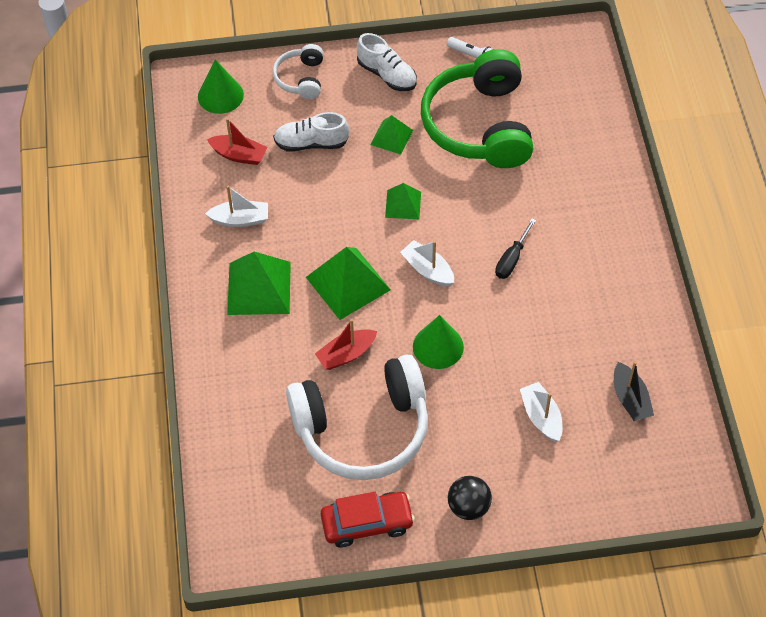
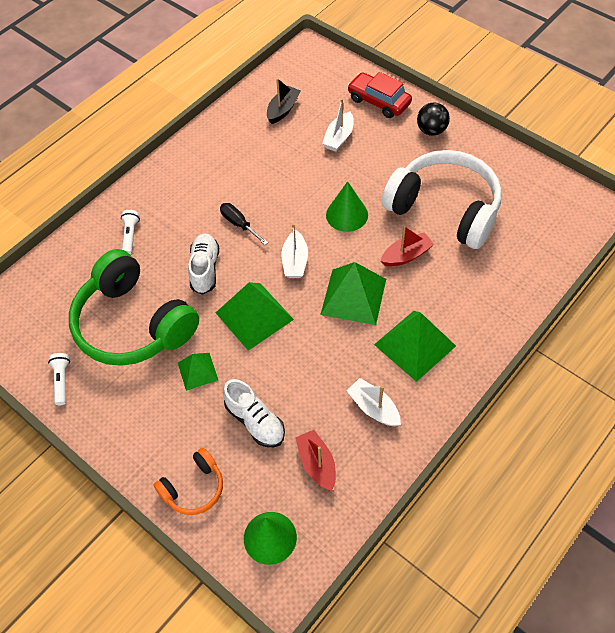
camera: 130 degrees left, 0 degrees up
white headphones [273,44,323,99] -> orange headphones [154,448,223,515]
red boat [315,319,377,370] -> red boat turned 45 degrees counterclockwise [381,226,434,267]
red car [321,492,415,548] -> red car moved to [347,72,412,118]
white shoe [357,33,417,91] -> white shoe moved to [188,233,219,295]
green pyramid [385,183,421,219] -> green pyramid [216,282,294,351], size x1.75
green headphones [421,49,533,168] -> green headphones turned 90 degrees clockwise [69,249,199,366]
black screwdriver [495,219,536,279] -> black screwdriver turned 120 degrees counterclockwise [220,203,268,245]
none -> white flashlight [121,210,140,255]

